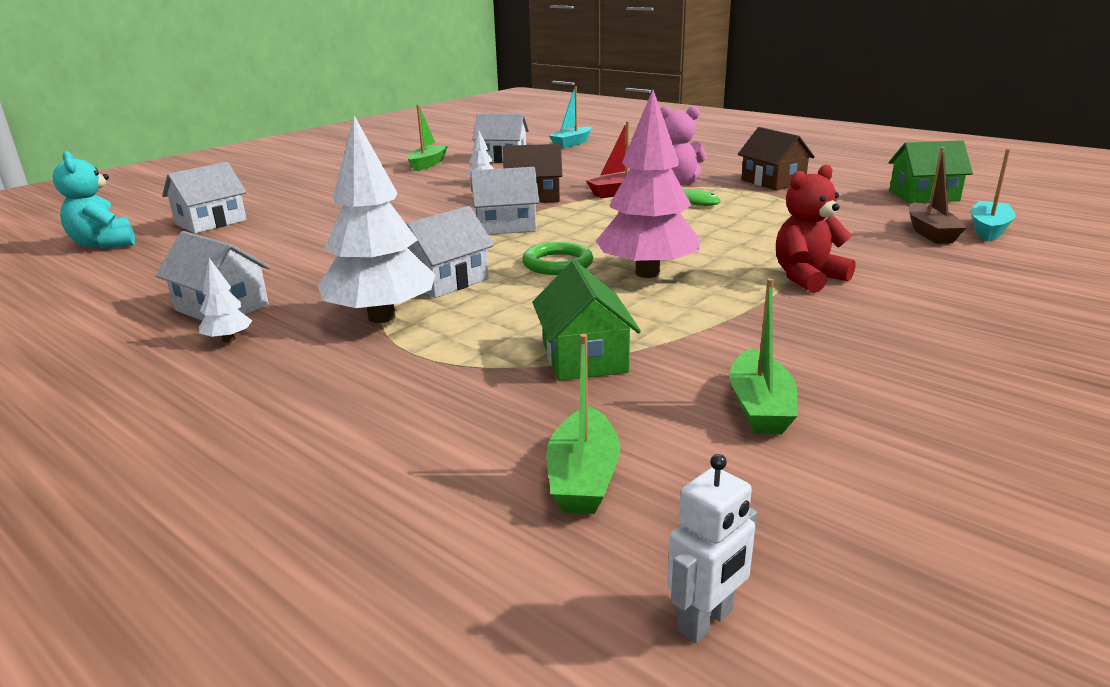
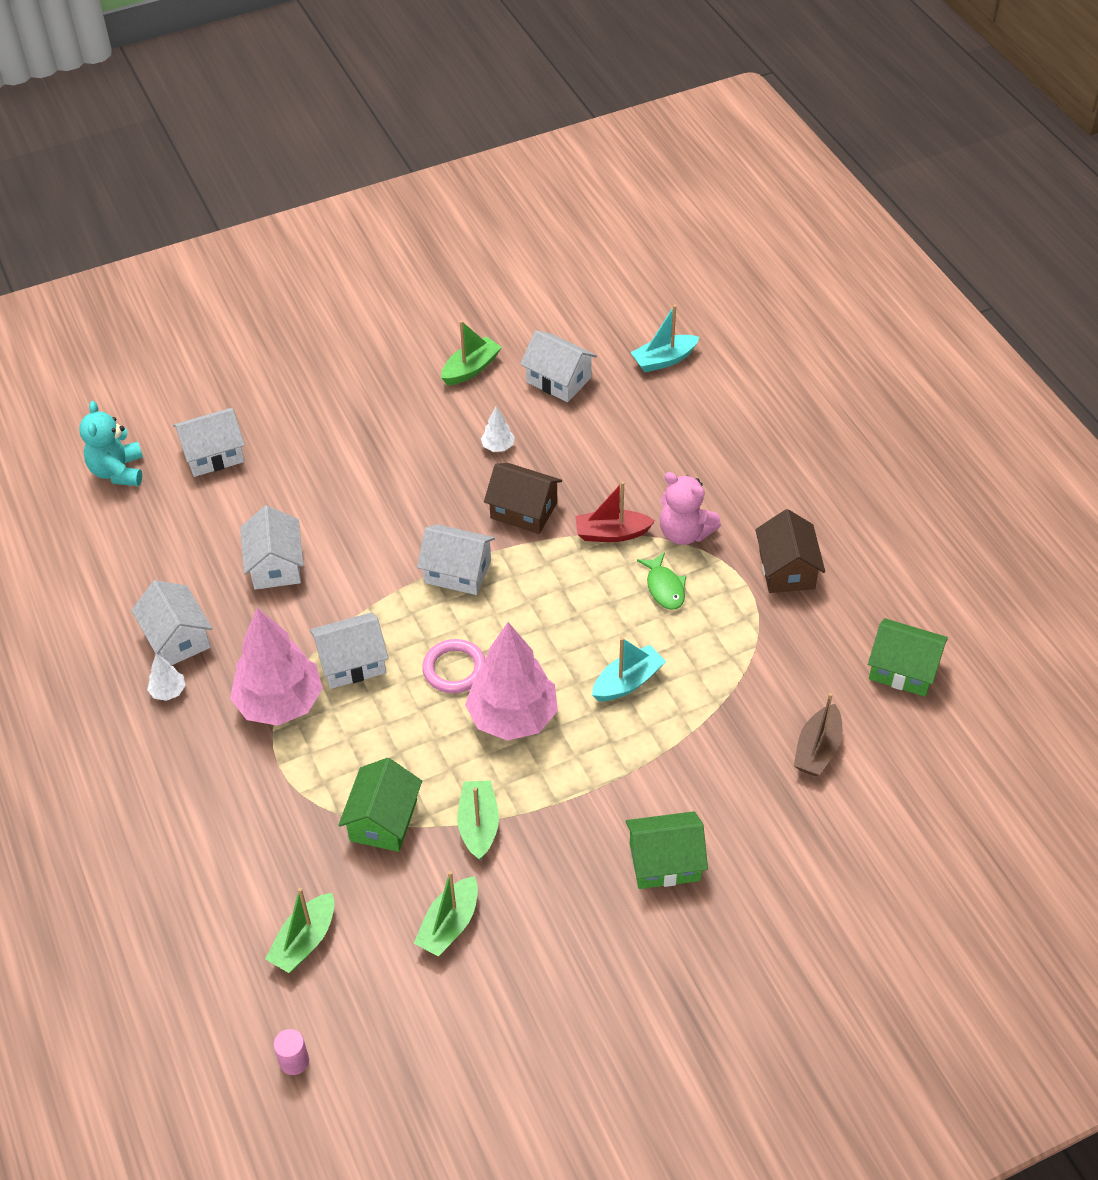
camera: 25 degrees right, 25 degrees up
white tree [318,116,435,323] -> pink tree [230,608,323,726]
green ring [522,242,593,275] -> pink ring [422,639,485,693]
white robot [667,454,757,643] -> pink cylinder [273,1029,309,1075]
red teddy bear [776,165,856,293] -> none
turquoise boat [971,149,1016,241] -> turquoise boat moved to [592,637,666,701]
none -> white house [240,505,304,590]
none -> green boat [457,780,499,860]
none -> green house [626,811,708,889]

